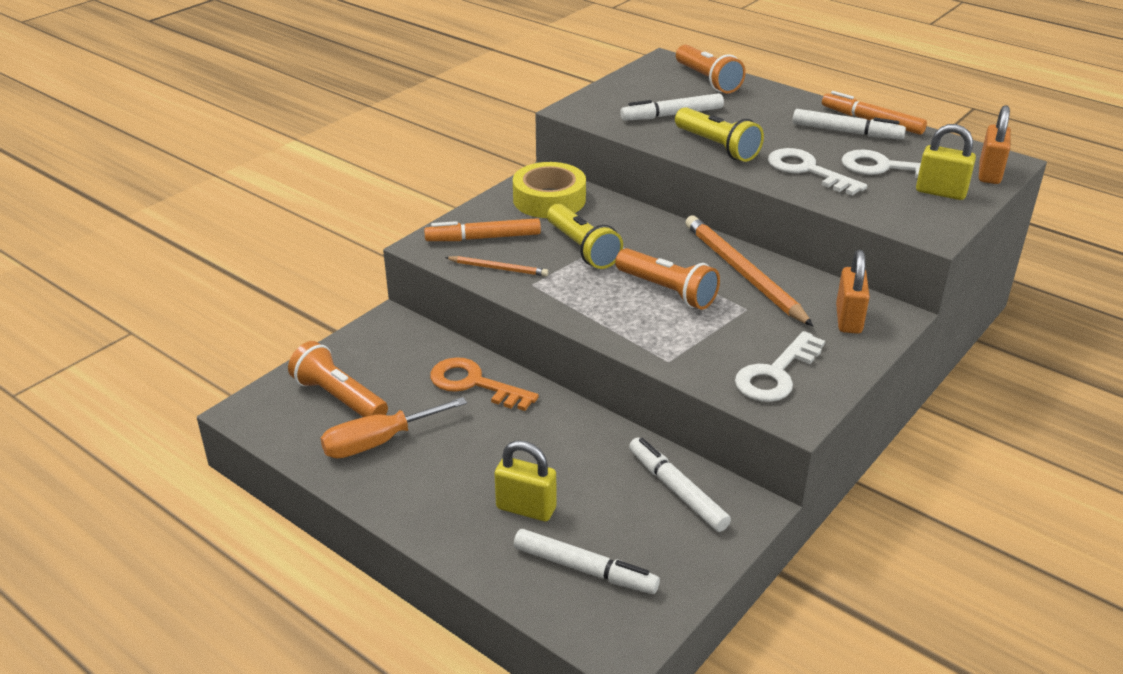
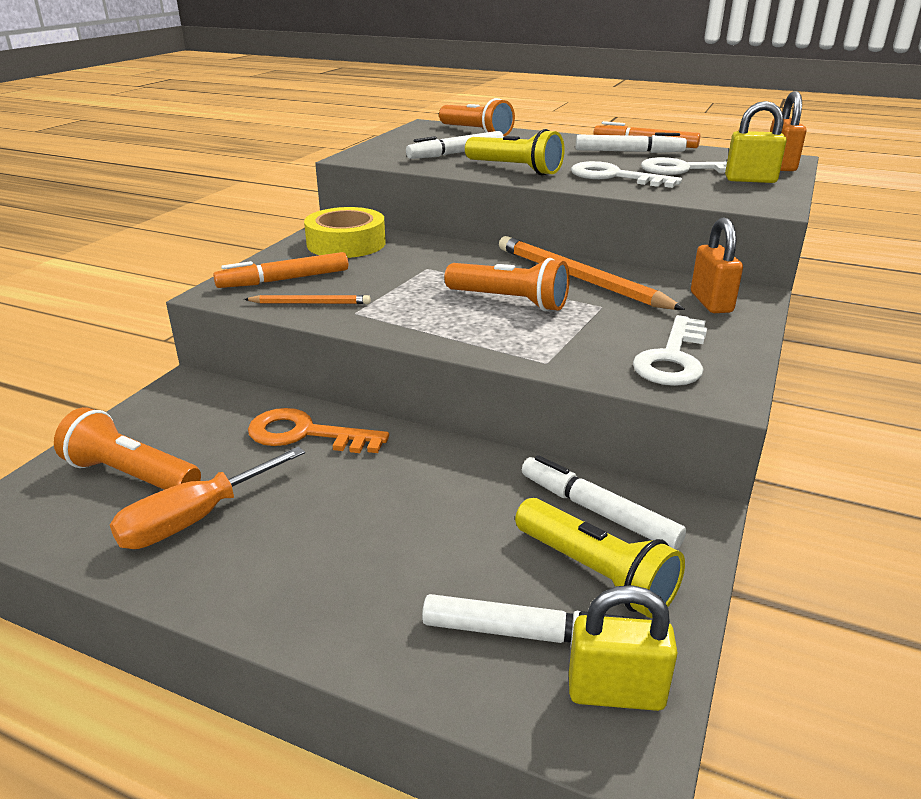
camera: 15 degrees left, 5 degrees down
yellow padlock [494,440,556,521] -> yellow padlock moved to [569,585,678,711]
yellow flashlight [547,204,623,269] -> yellow flashlight moved to [515,498,685,618]

